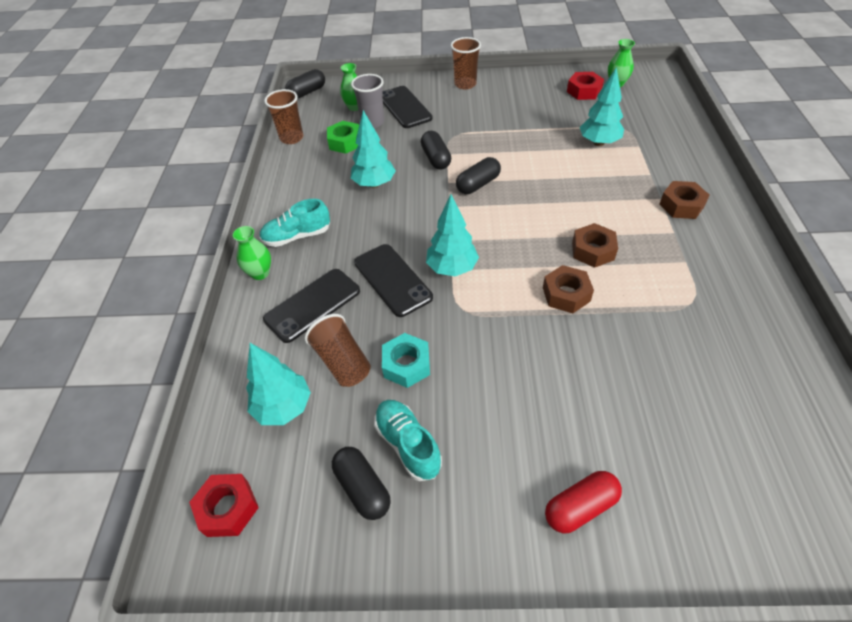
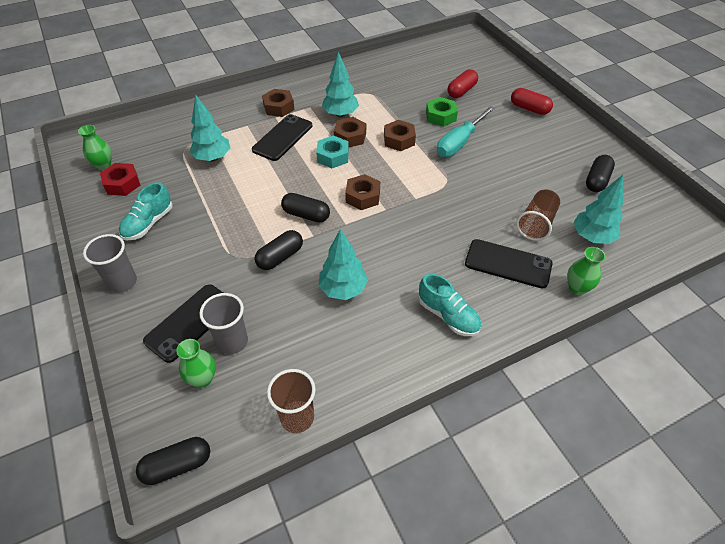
camera: 120 degrees left, 0 degrees up
red nut [189,474,259,537] -> none
green vase [233,226,271,280] -> green vase moved to [567,247,605,295]
black capsule [285,69,325,99] -> black capsule turned 45 degrees counterclockwise [136,437,210,485]
green nut [327,121,359,154] -> green nut moved to [426,97,458,127]
black phone [354,244,433,317] -> black phone moved to [252,114,312,161]
turquoise shoe [374,400,442,481] -> turquoise shoe moved to [119,182,173,241]
turquoise nut [382,333,430,388] -> turquoise nut moved to [316,135,349,168]
turquoise tree [426,195,479,276] -> turquoise tree moved to [322,52,359,118]
brown cup [451,37,481,89] -> grey cup [83,234,137,293]
none -> brown nut [345,174,380,210]
none -> turquoise screwdriver [437,106,495,157]
none -> red capsule [447,69,478,98]

